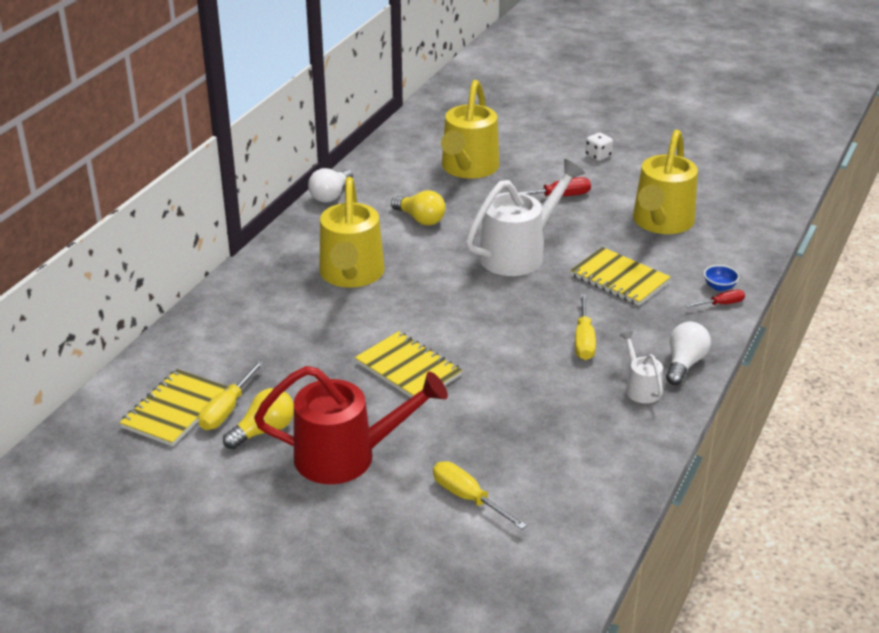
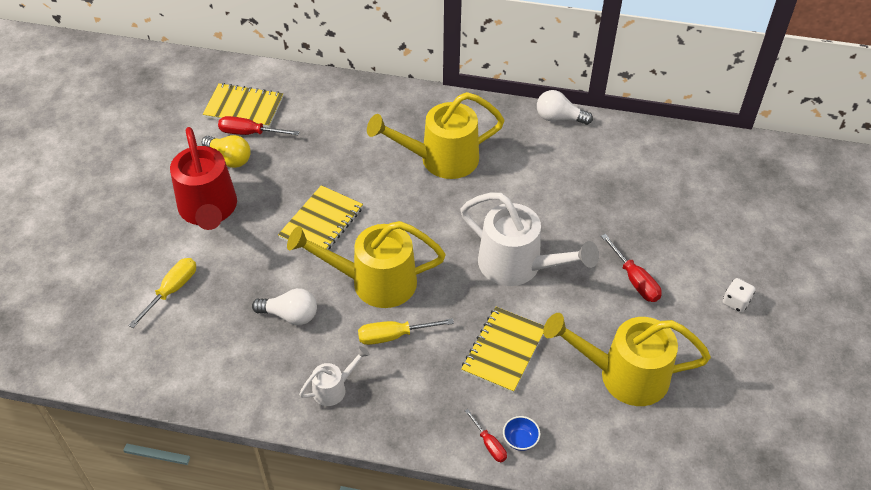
camera: 75 degrees right, 15 degrees up
yellow screwdriver [199,360,264,430] -> red screwdriver [218,116,299,135]
yellow light bulb [391,190,445,226] -> none
yellow watering can [441,80,499,179] -> yellow watering can moved to [287,221,446,308]
white light bulb [666,322,711,385] -> white light bulb moved to [252,288,317,325]

